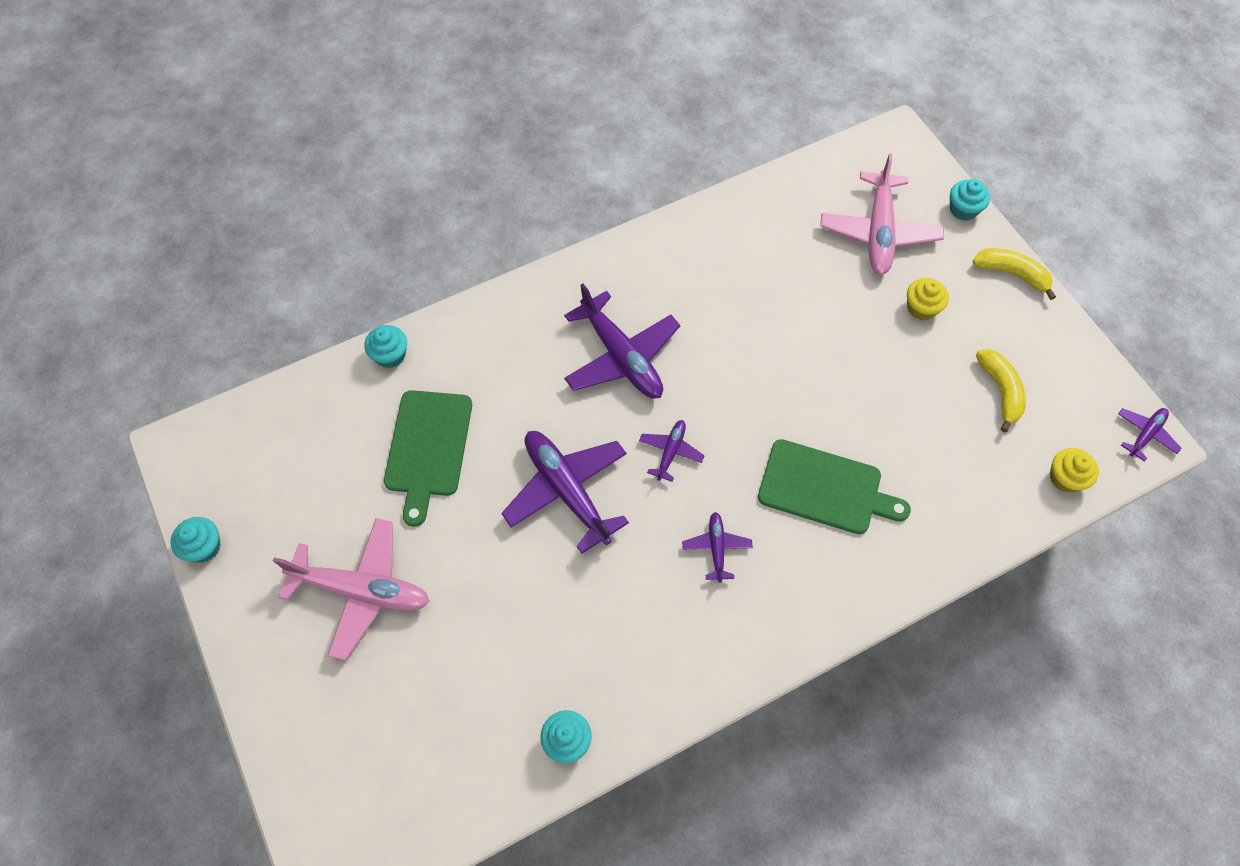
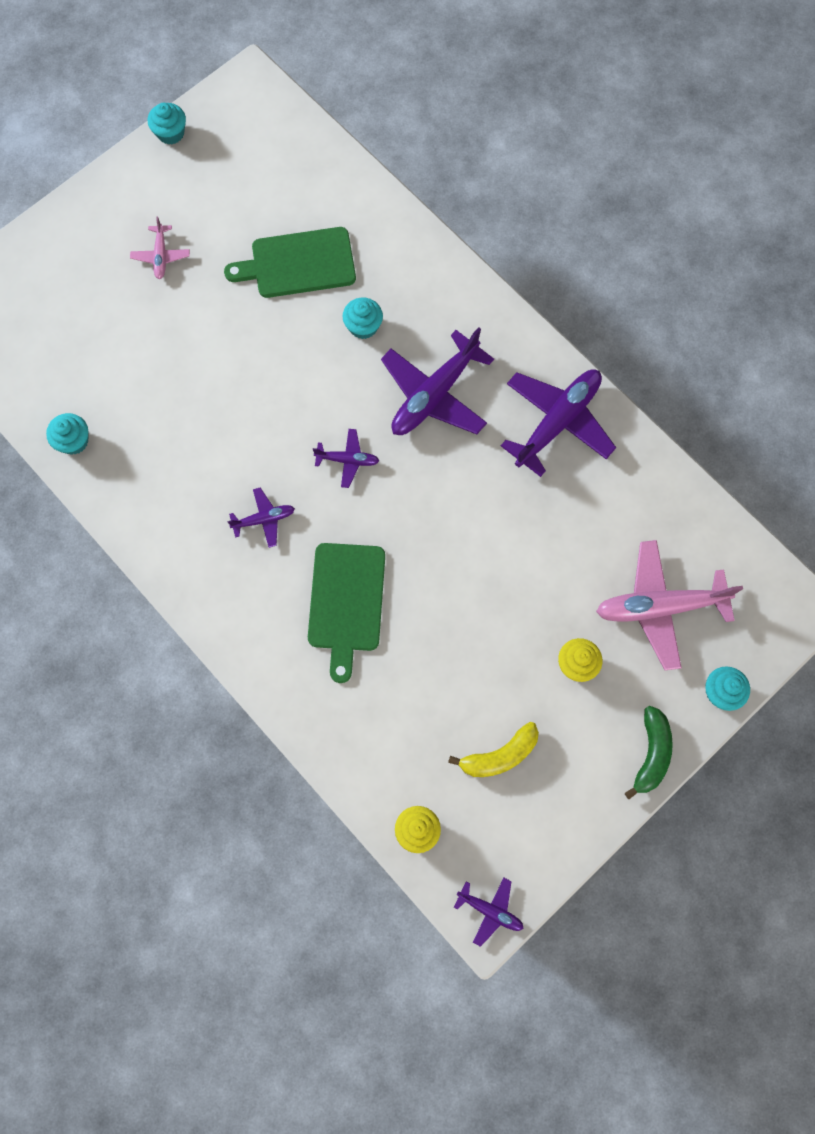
camera: 75 degrees right, 10 degrees up
pink plane [273,518,430,660] -> pink plane [130,217,190,279], size x0.49
turquoise cupcake [365,325,407,368] -> turquoise cupcake moved to [343,297,383,339]
purple plane [501,431,629,554] -> purple plane moved to [501,369,616,477]
yellow banana [973,248,1056,300] -> green banana [625,706,673,799]

